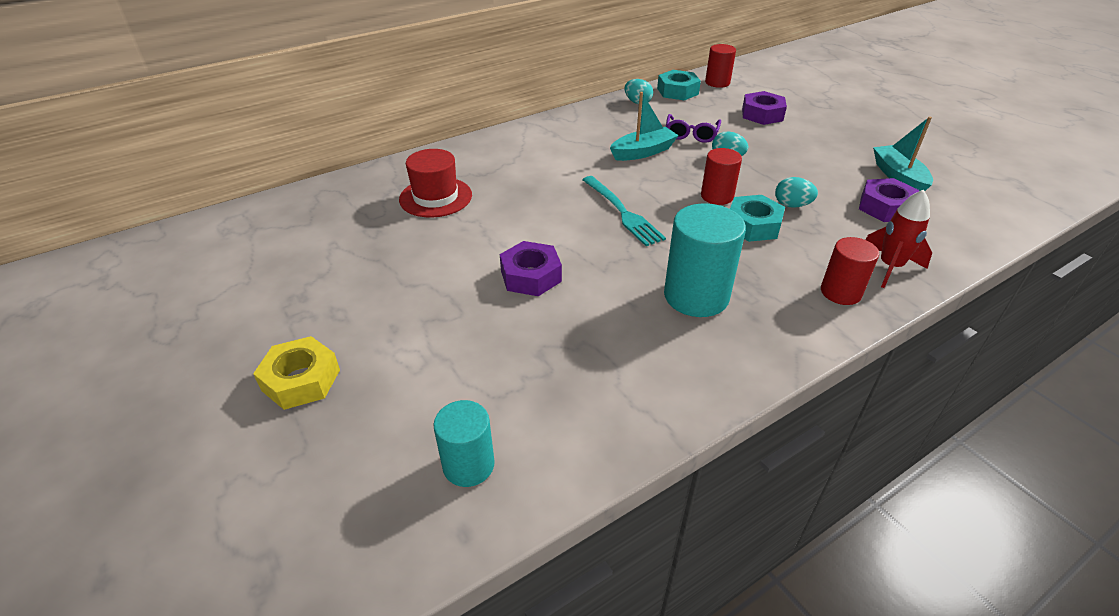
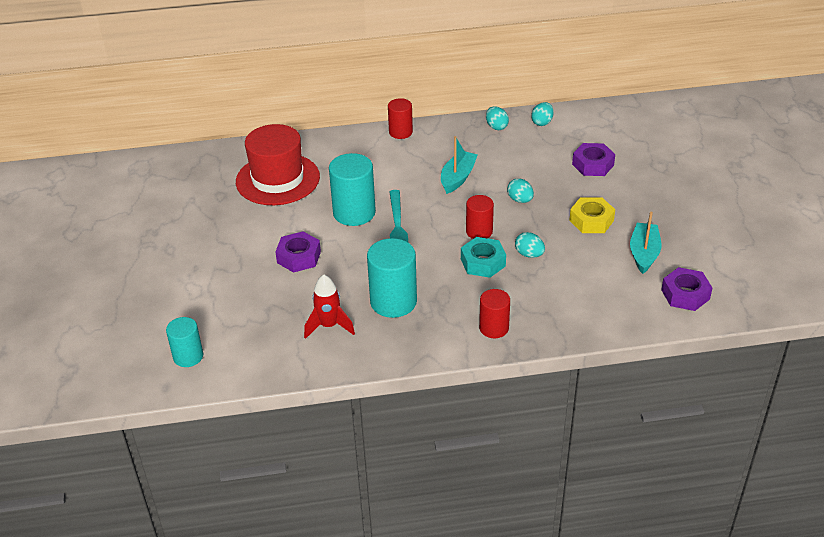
camera: 25 degrees right, 0 degrees up
yellow nut [253,336,340,410] -> yellow nut moved to [569,197,615,233]
red hat [399,149,472,218] -> red hat [236,124,320,205], size x1.52
turquoise boat [610,92,679,161] -> turquoise boat turned 60 degrees counterclockwise [441,136,478,194]
turquoise nut [657,70,701,101] -> turquoise egg [531,102,554,126]
purple glasses [666,114,721,143] -> none
red cylinder [705,44,736,88] -> red cylinder moved to [388,98,413,139]
purple nut [859,178,919,222] -> purple nut moved to [661,267,712,311]
red rocket [866,190,932,288] -> red rocket moved to [304,274,355,339]
none -> turquoise cylinder [329,153,376,226]

